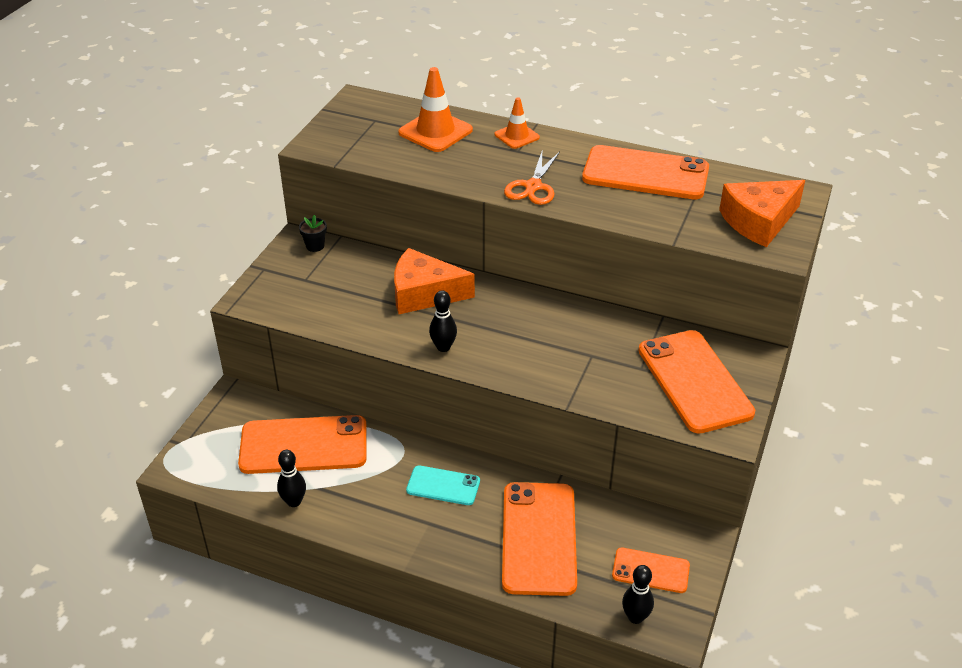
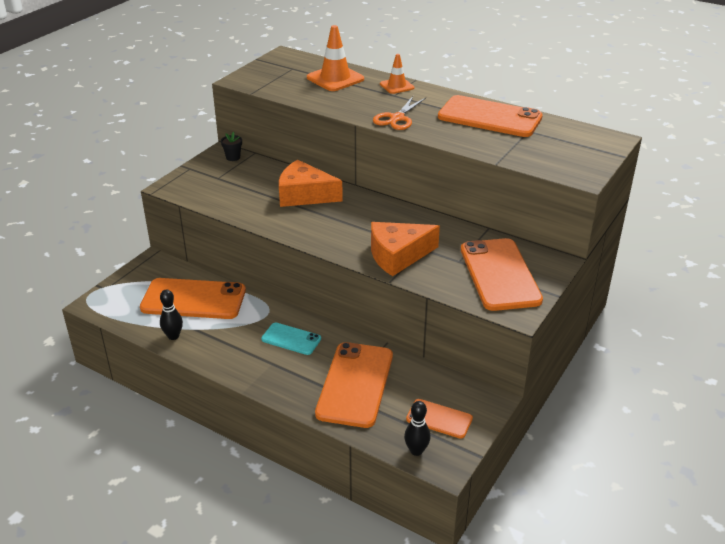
camera: 10 degrees right, 5 degrees down
black bowling pin [429,290,457,352] -> none
orange cheese [719,180,805,247] -> orange cheese moved to [371,222,440,276]

